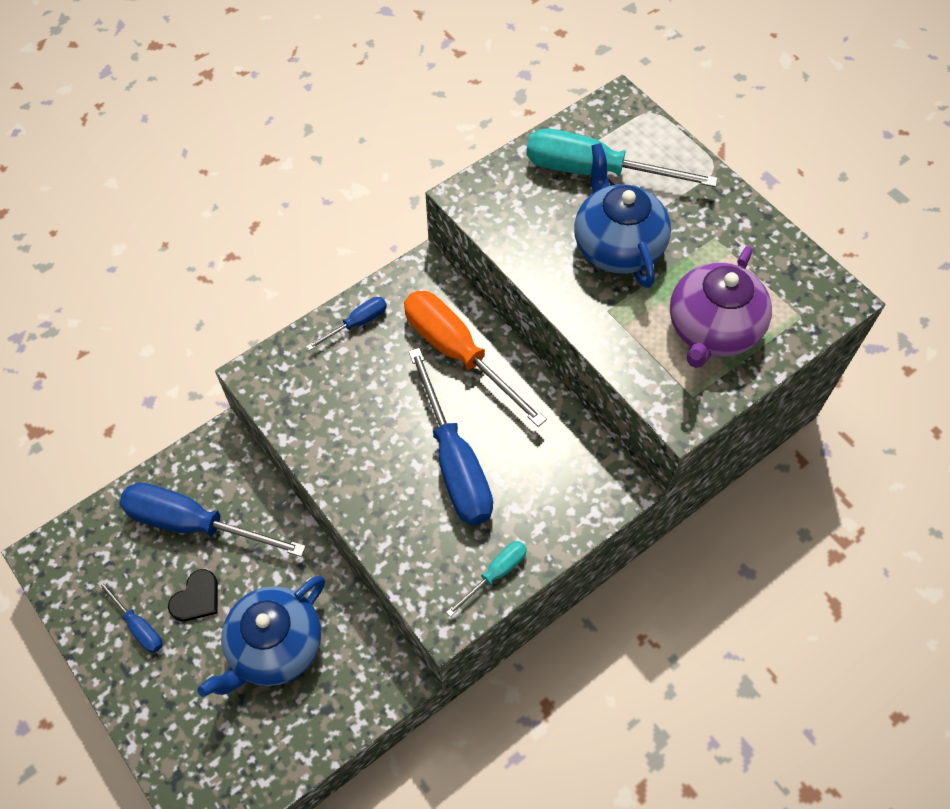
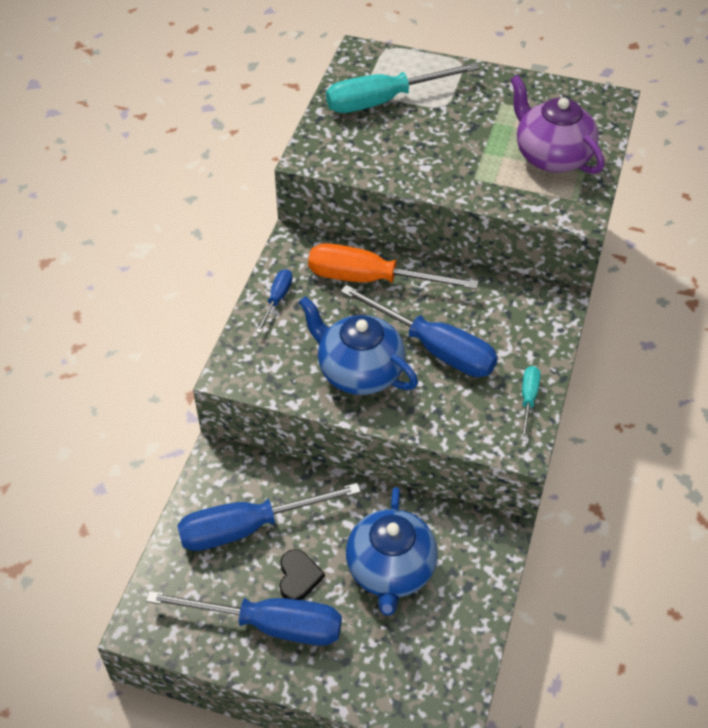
camera: 35 degrees left, 10 degrees down
blue screwdriver [97,580,163,653] -> blue screwdriver [146,591,342,646], size x2.07
blue teapot [574,143,671,288] -> blue teapot moved to [299,296,418,395]
purple teapot [670,246,772,368] -> purple teapot turned 150 degrees clockwise [510,75,604,174]

